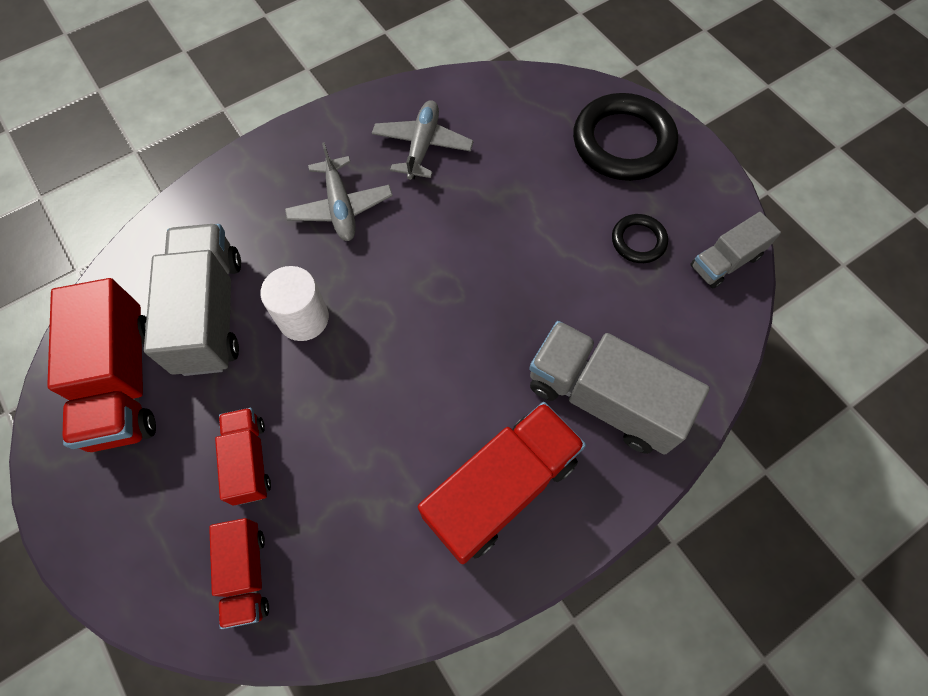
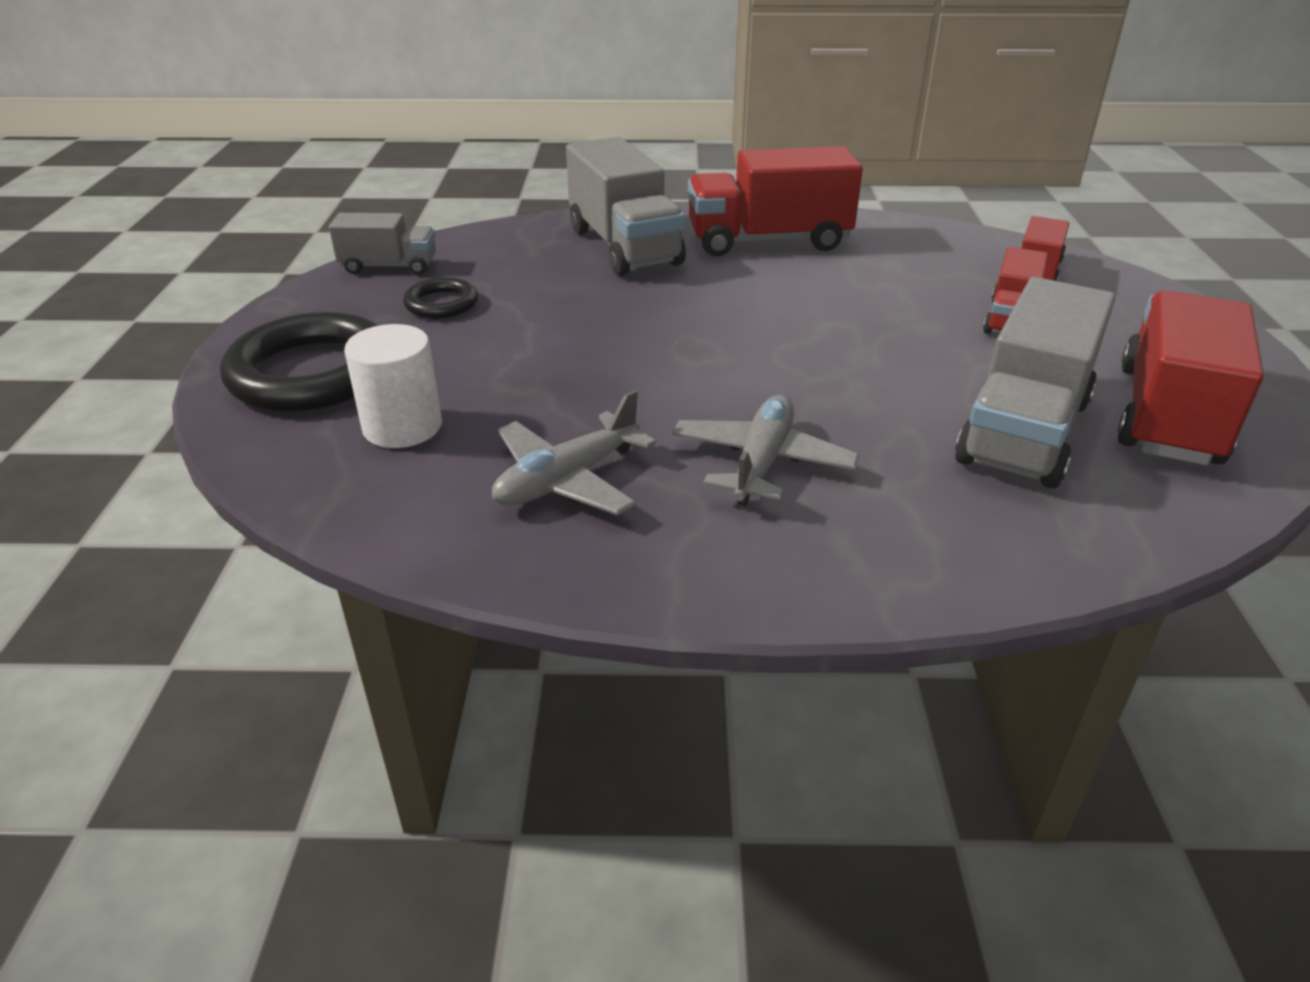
camera: 145 degrees left, 30 degrees down
white cylinder [260,266,329,341] -> white cylinder moved to [344,324,442,448]

